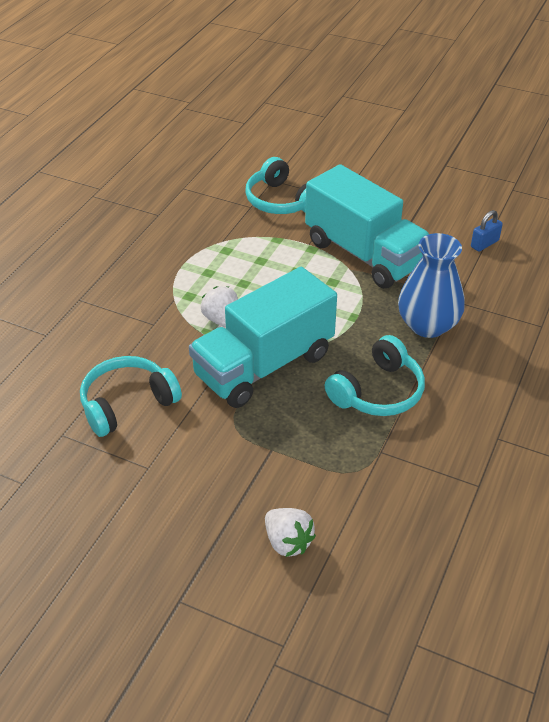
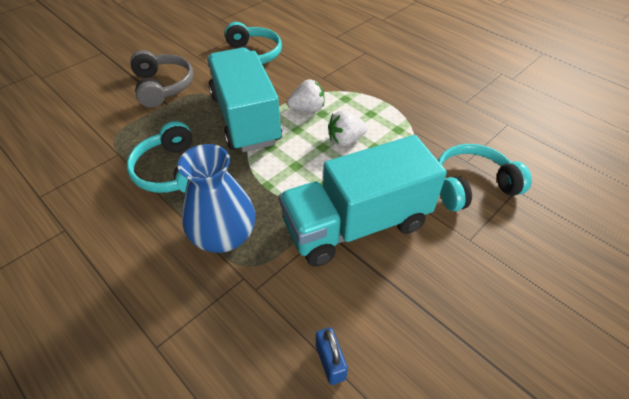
camera: 110 degrees right, 5 degrees up
white strawberry [265,508,316,557] -> white strawberry moved to [328,110,368,146]
none -> grey headphones [130,50,193,108]

